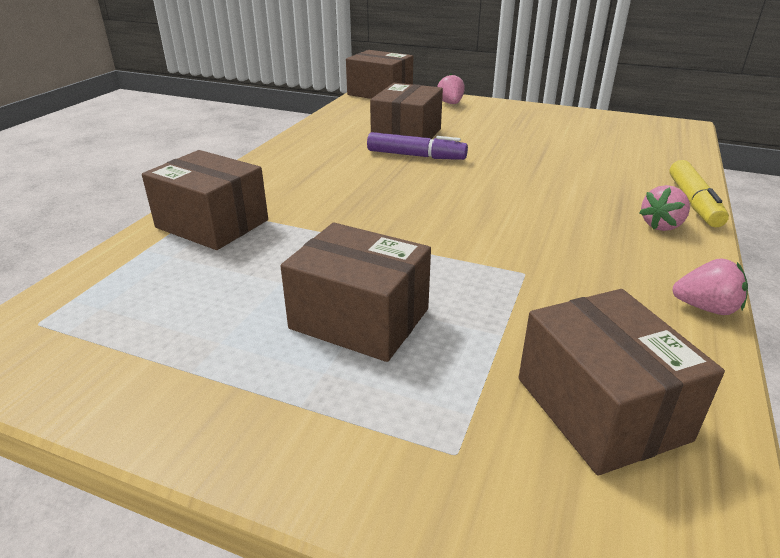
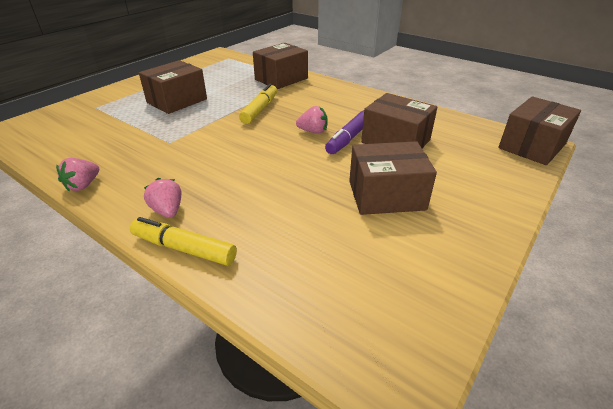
camera: 105 degrees right, 5 degrees up
pink strawberry [437,74,465,104] -> pink strawberry moved to [296,106,328,134]
brown box [518,289,725,475] -> brown box moved to [349,141,437,215]
none -> yellow marker [239,83,277,124]

